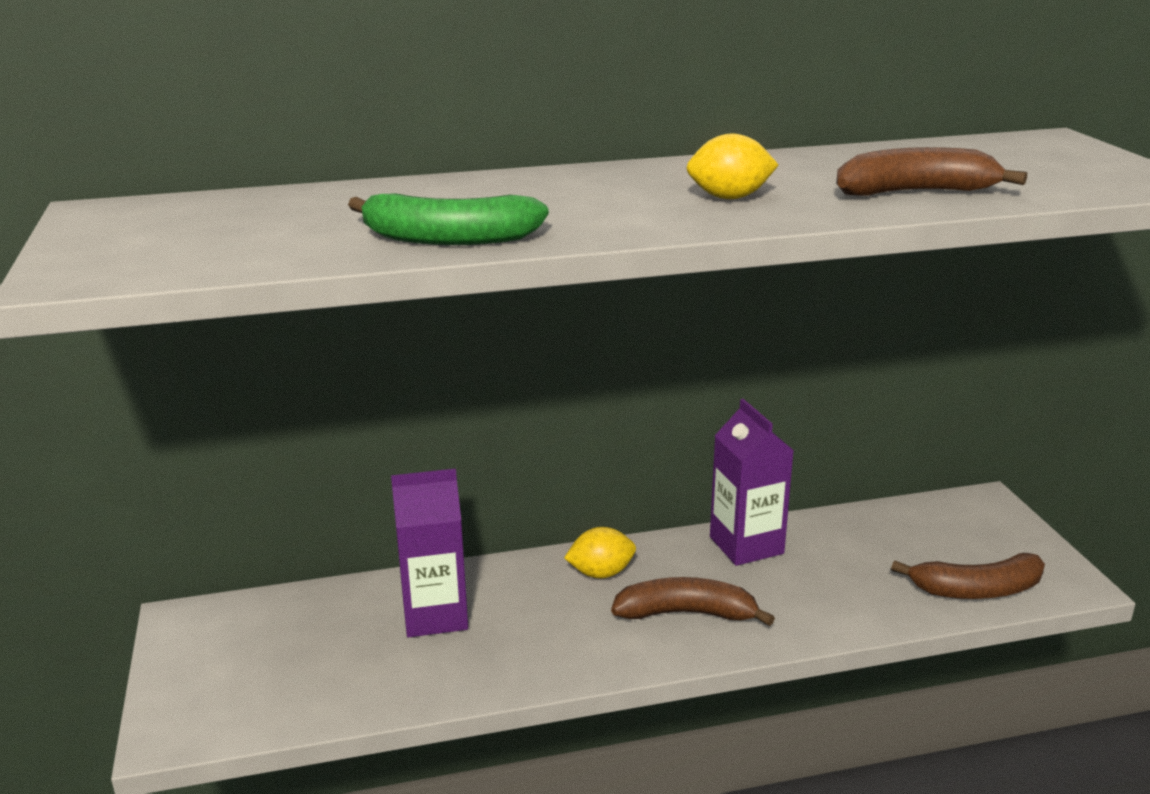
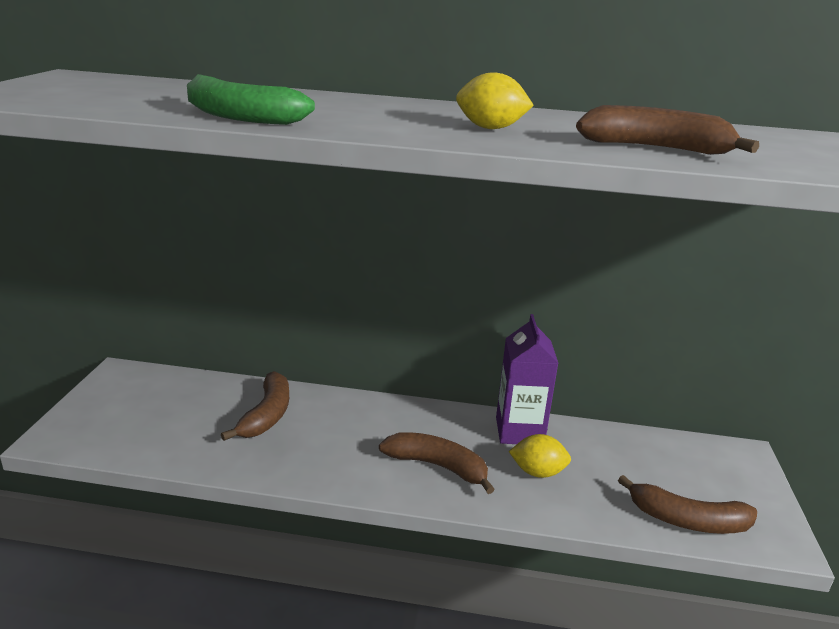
camera: 20 degrees right, 0 degrees up
purple carton [391,468,468,637] -> brown banana [221,371,289,441]
yellow lemon [564,527,636,579] -> yellow lemon moved to [509,434,571,478]

